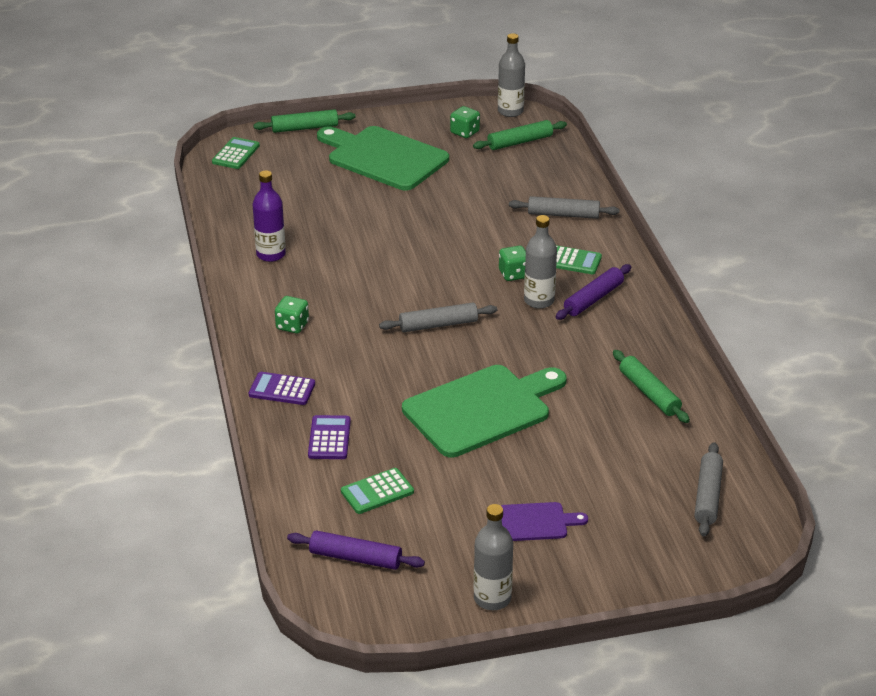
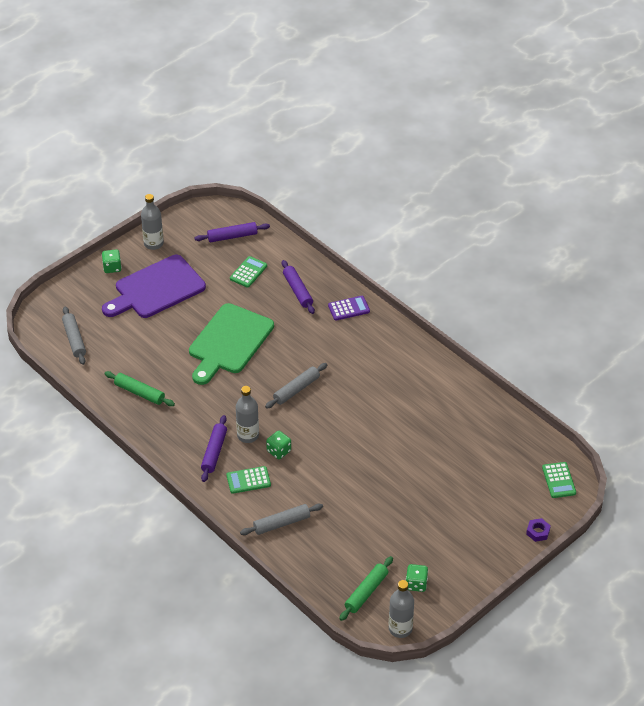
camera: 150 degrees right, 10 degrees up
green rolling pin [253,109,356,133] -> purple nut [526,518,551,542]
purple bottle [253,170,286,262] -> none
green dice [275,296,309,334] -> green dice moved to [102,249,122,273]
purple calculator [308,415,351,459] -> purple rolling pin [282,260,315,314]
green cutting board [317,126,449,190] -> none
purple cutting board [501,502,588,541] -> purple cutting board [102,255,206,318], size x2.08

